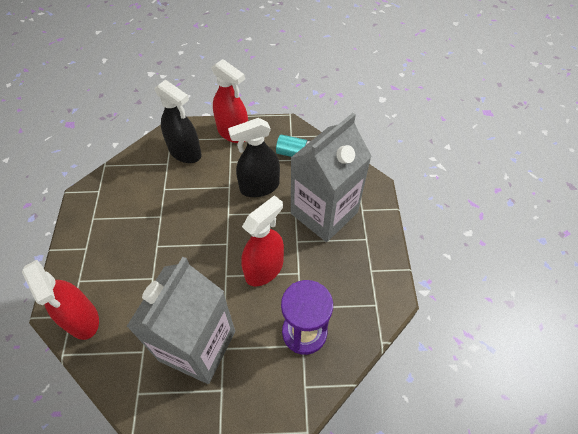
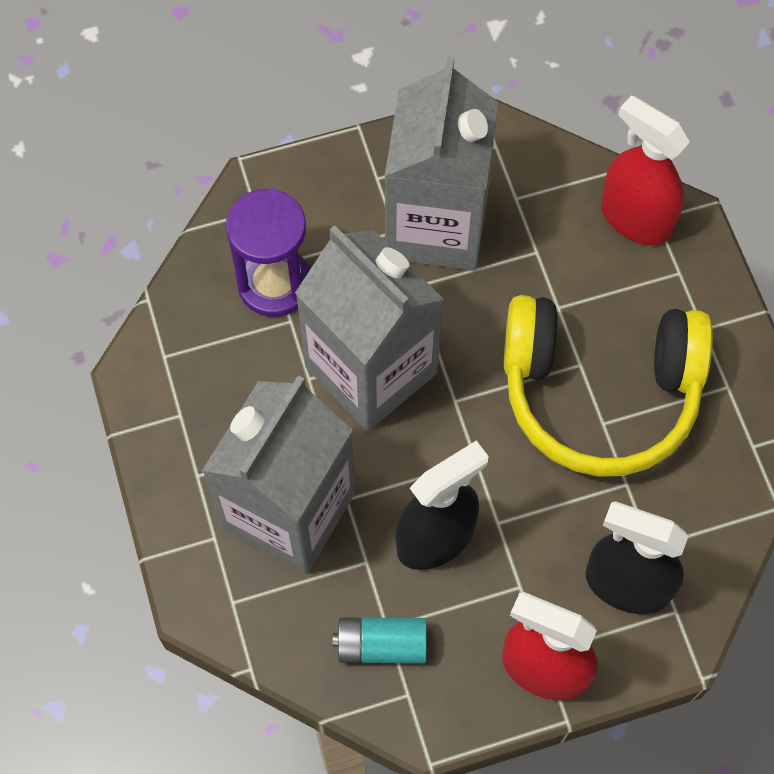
camera: 165 degrees right, 10 degrees up
red spray bottle [241,195,284,286] -> grey carton [295,225,444,431]
none -> yellow headphones [504,295,713,477]

